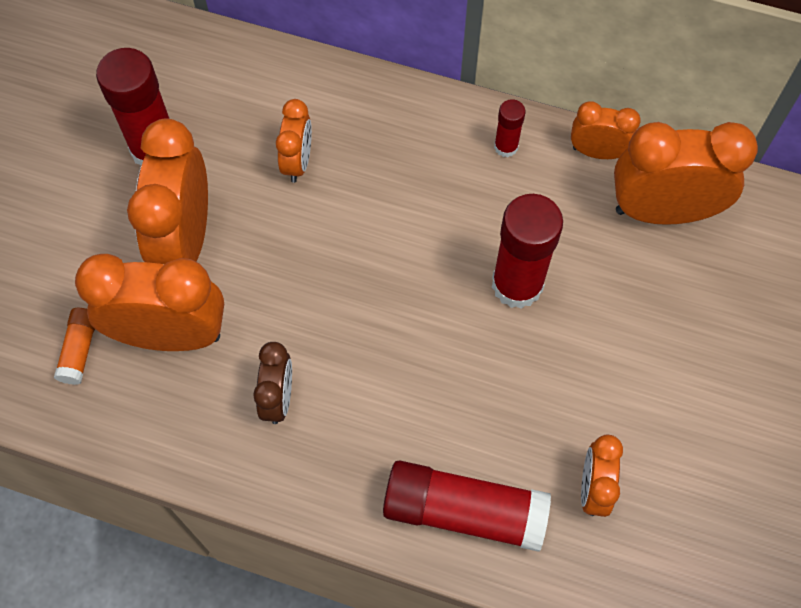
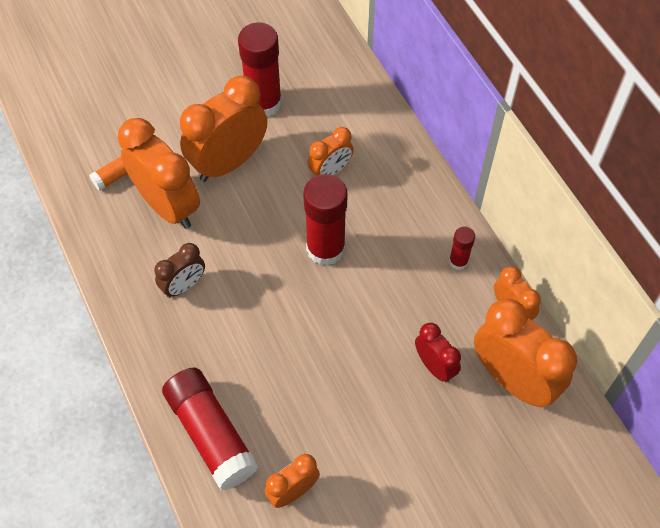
camera: 45 degrees right, 5 degrees down
red glue stick [492,194,563,309] -> red glue stick moved to [303,174,348,266]
none -> red clock [415,323,461,383]

